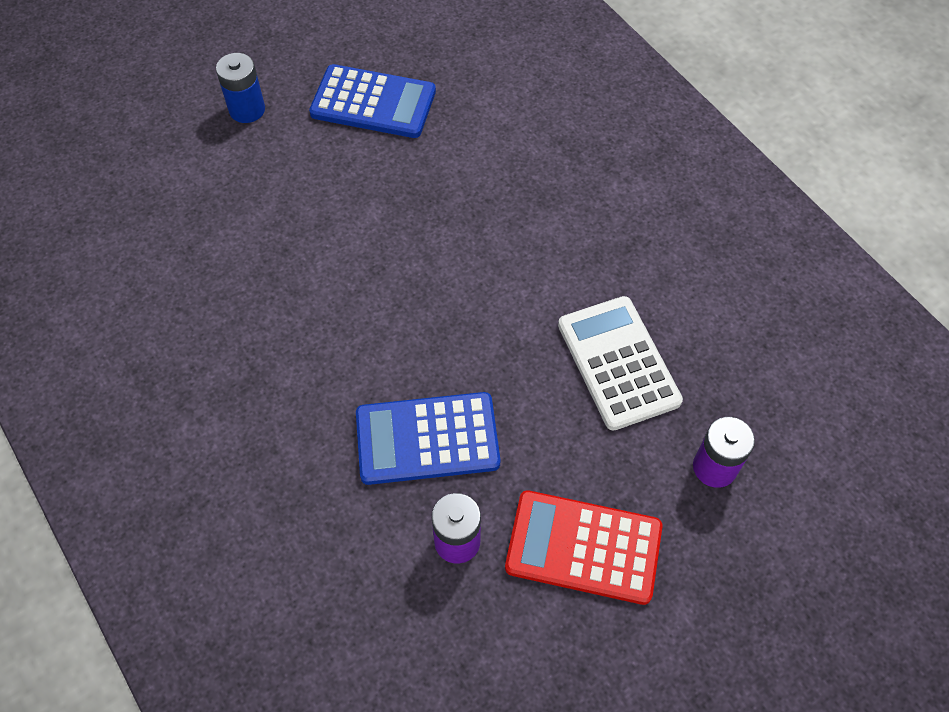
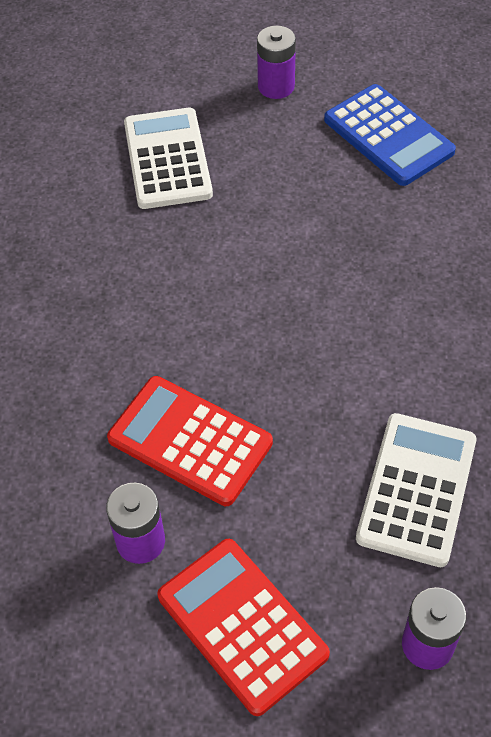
camera: 40 degrees right, 5 degrees down
blue battery [216,53,265,123] -> purple battery [257,25,296,99]
blue calculator [356,392,501,485] -> red calculator [107,376,273,506]
none -> white calculator [124,108,213,209]

